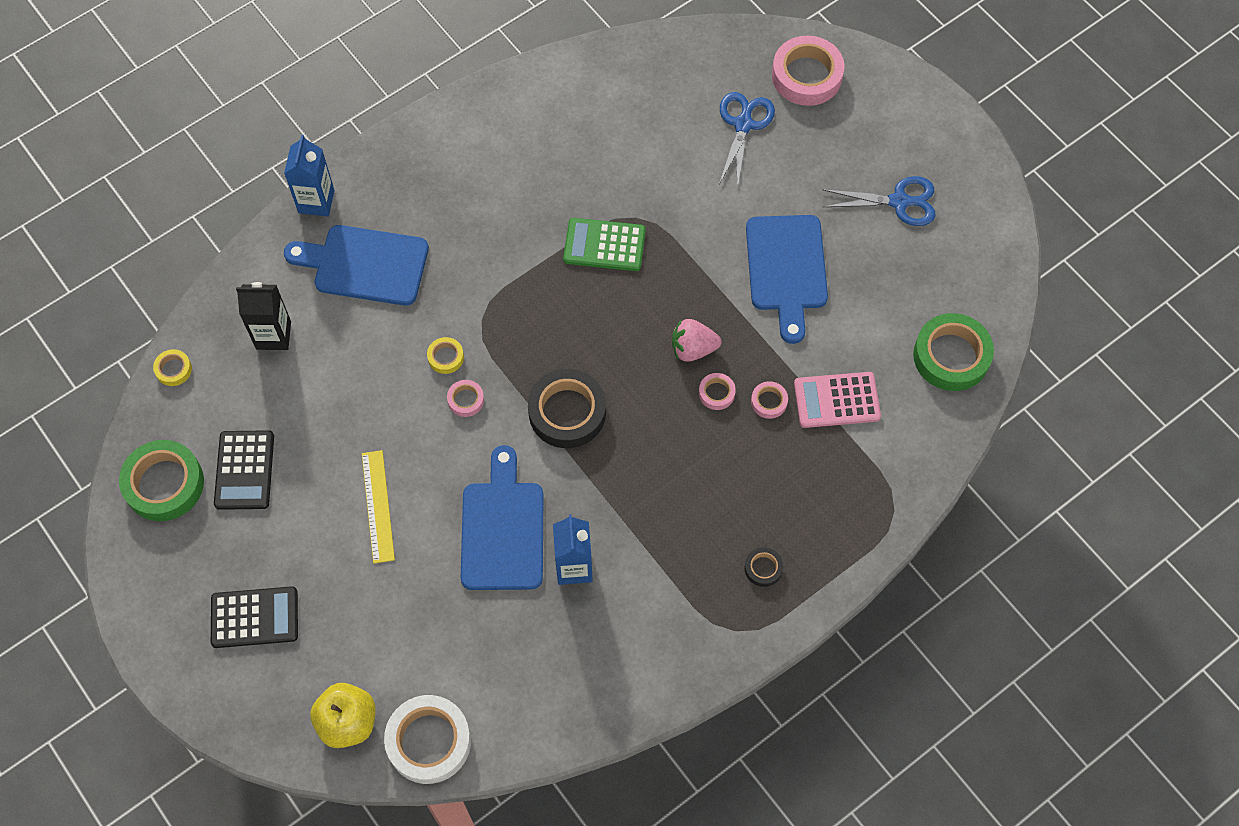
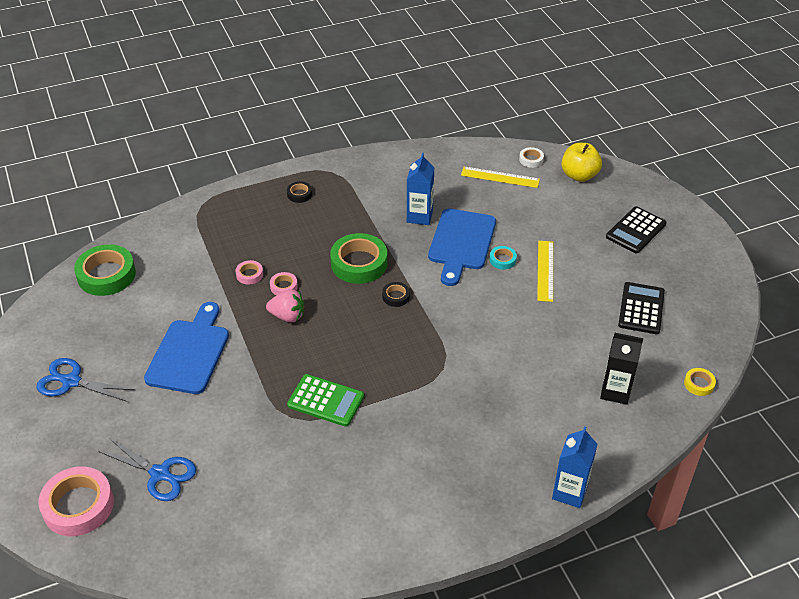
camera: 165 degrees left, 20 degrees down
green tape [119,440,204,521] -> green tape moved to [330,233,387,284]
black calculator [211,586,298,648] -> black calculator turned 60 degrees counterclockwise [606,206,667,253]
blue cutting board [284,225,429,306] -> none
white tape [384,695,471,784] -> white tape [519,147,544,168], size x0.47
yellow tape [427,337,464,374] -> none
pink tape [447,380,484,417] -> none
black tape [528,369,606,448] -> black tape [382,282,410,307], size x0.47
blue scissors [719,92,775,189] -> blue scissors turned 90 degrees counterclockwise [98,438,196,501]
pink calculator [794,372,881,428] -> none
none -> yellow ruler [461,167,540,188]
none -> turquoise tape [490,246,517,270]

